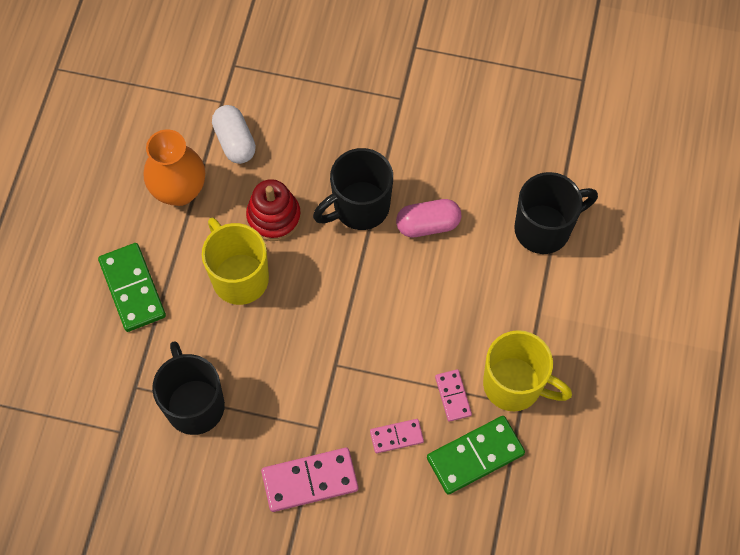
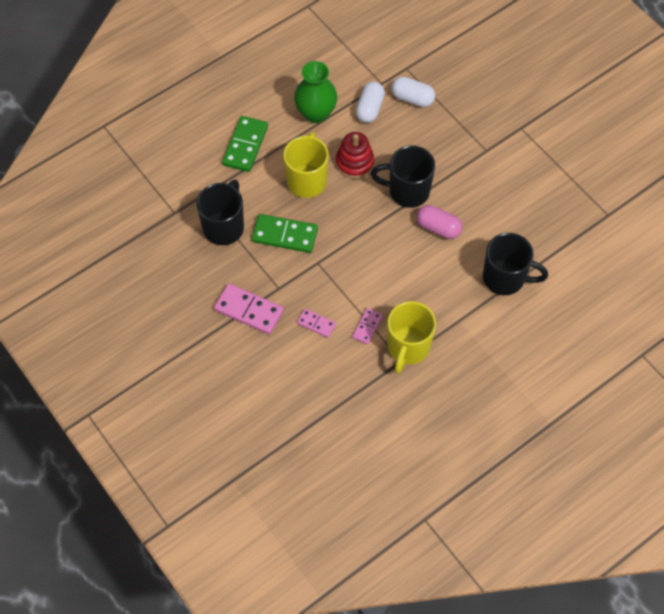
camera: 40 degrees right, 5 degrees down
orange vase [143,129,205,206] -> green vase [294,61,337,123]
green domino [427,416,525,494] -> green domino moved to [252,214,318,253]
yellow mug [483,330,572,411] -> yellow mug turned 45 degrees clockwise [387,301,436,374]
none -> white capsule [391,77,435,107]

